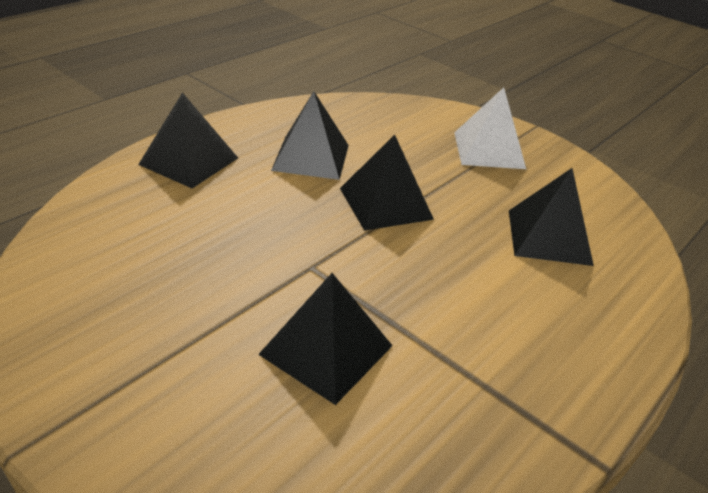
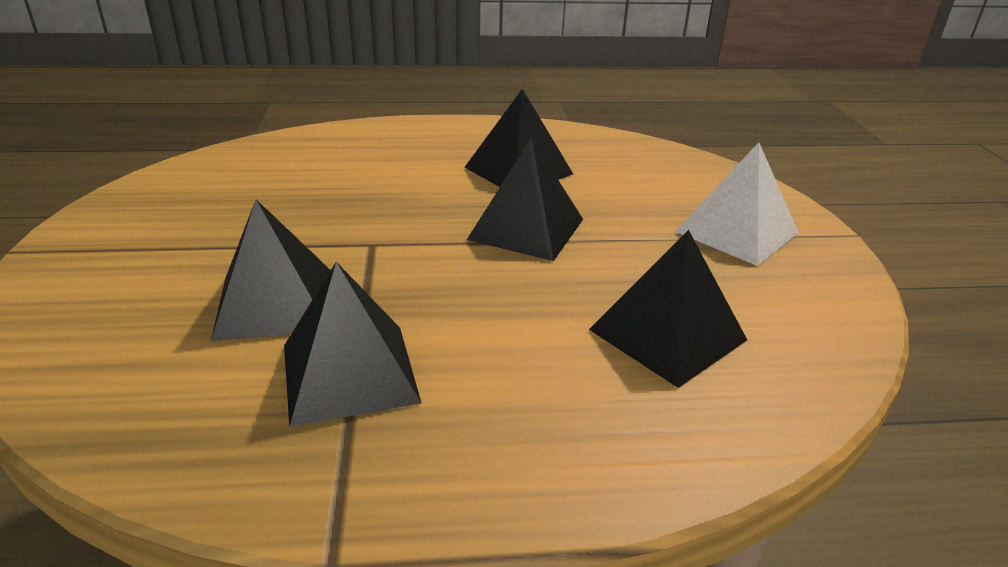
camera: 45 degrees right, 5 degrees down
black pyramid [138,92,238,188] -> black pyramid moved to [284,262,421,427]

